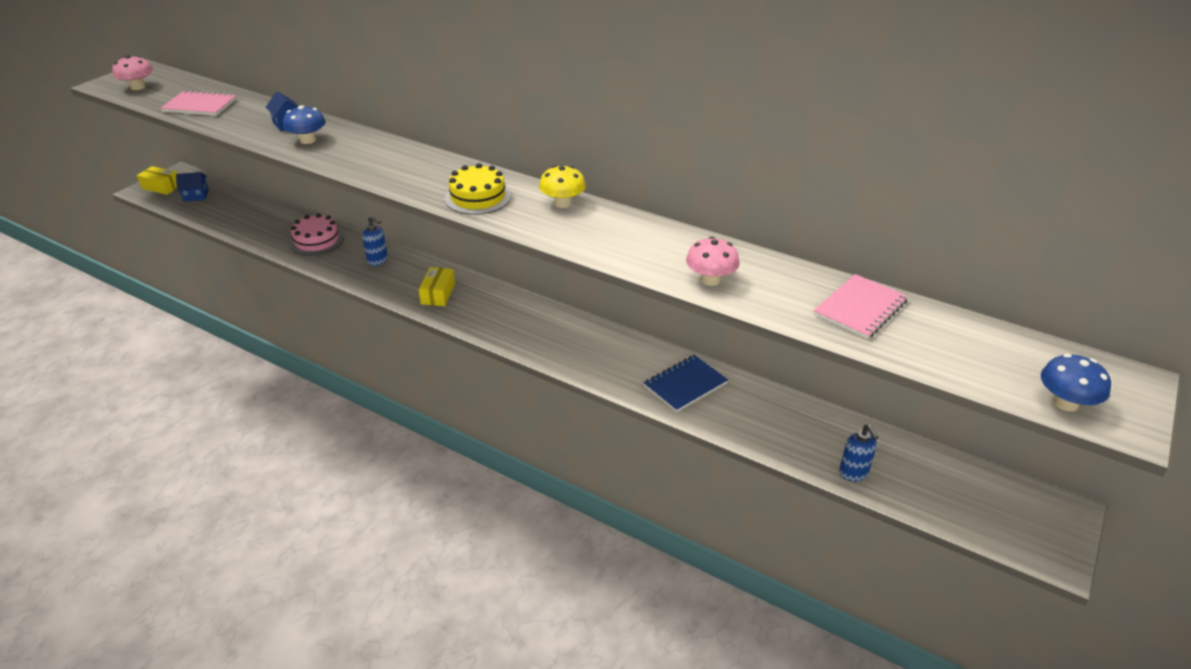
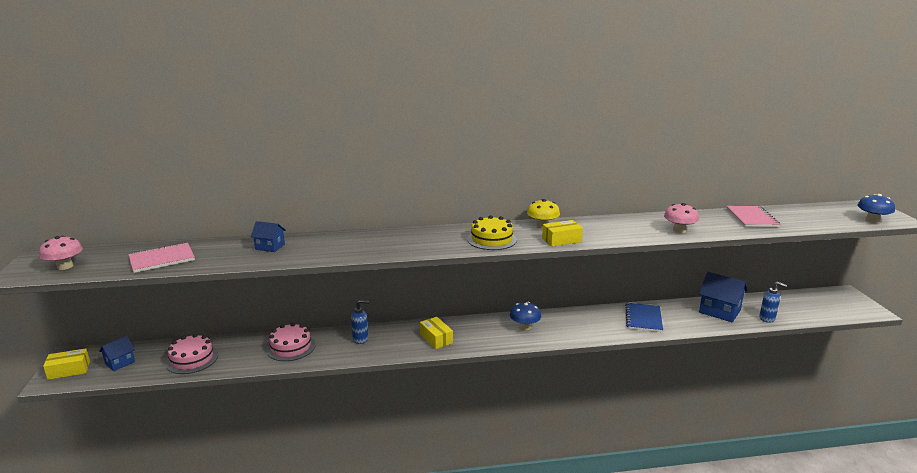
camera: 40 degrees left, 15 degrees down
blue mushroom [283,105,326,144] -> blue mushroom moved to [510,302,541,330]
none -> pink cake [165,334,218,374]
none -> yellow box [542,220,583,247]
none -> blue house [699,272,748,322]

